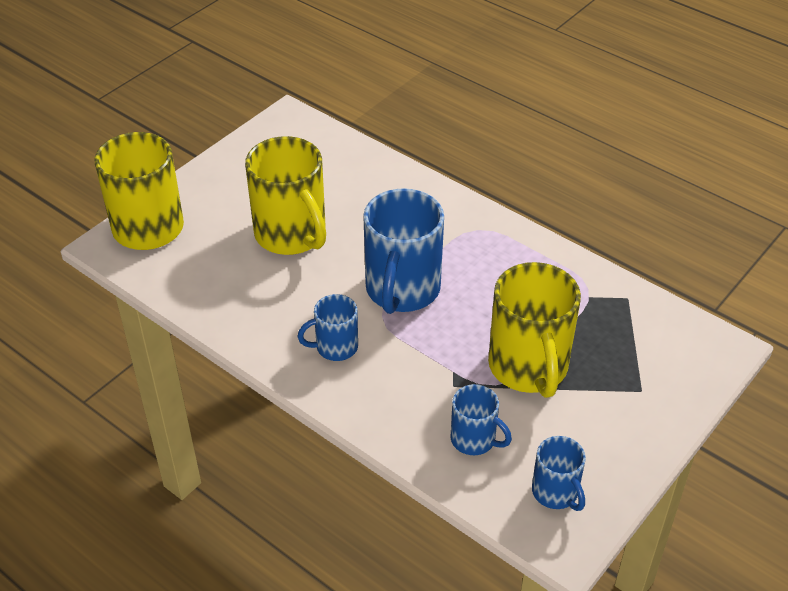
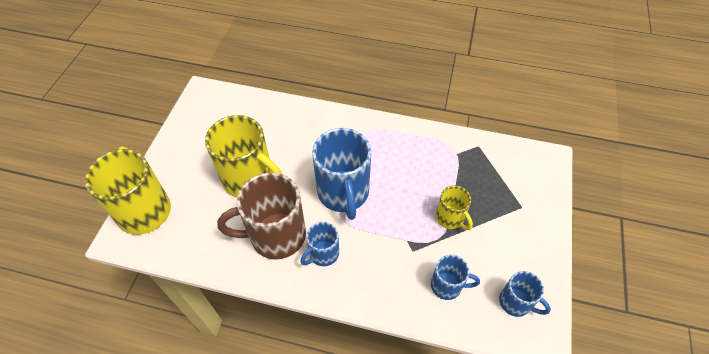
camera: 25 degrees left, 10 degrees up
yellow mug [488,262,581,398] -> yellow mug [436,185,473,230], size x0.53
none -> brown mug [217,172,306,259]

